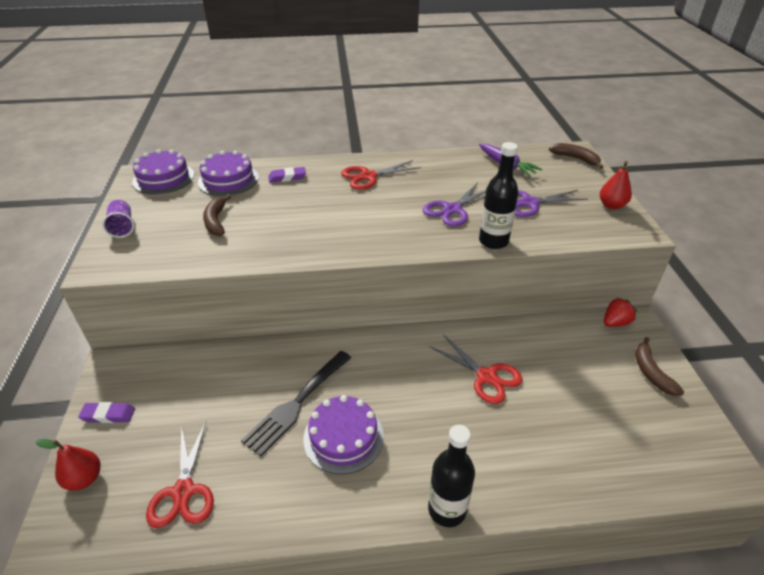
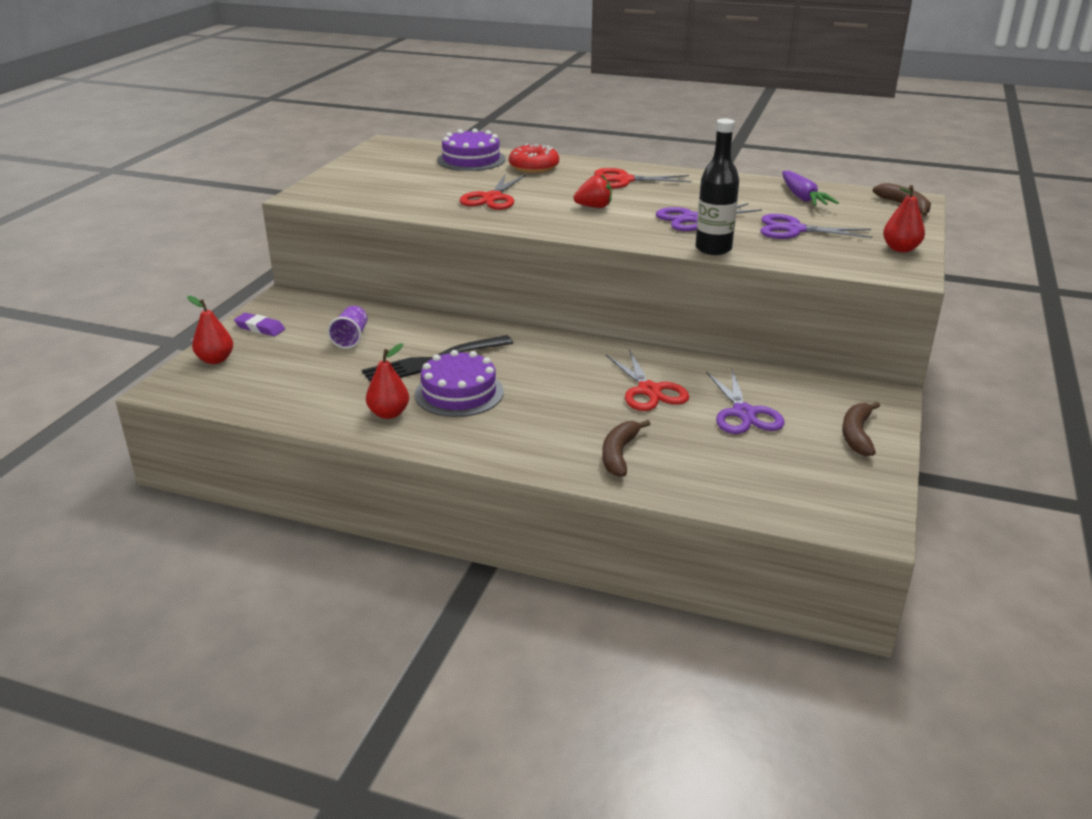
camera: 25 degrees right, 10 degrees down
purple cup [102,200,134,238] -> purple cup moved to [328,306,368,349]
purple cake [132,149,194,195] -> none
red scissors [146,422,214,528] -> red scissors moved to [460,175,526,210]
brown banana [203,195,231,236] -> brown banana moved to [602,420,650,477]
purple eraser [268,167,306,183] -> red donut [509,144,559,173]
black bottle [428,425,475,527] -> none
red strawberry [604,297,637,327] -> red strawberry moved to [574,175,612,208]
none -> red pear [366,343,409,419]
none -> purple scissors [706,369,785,434]

